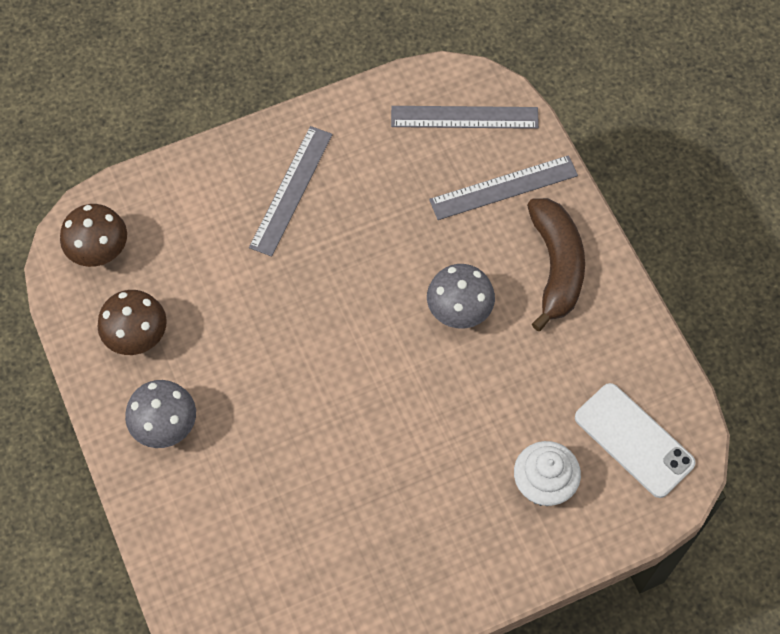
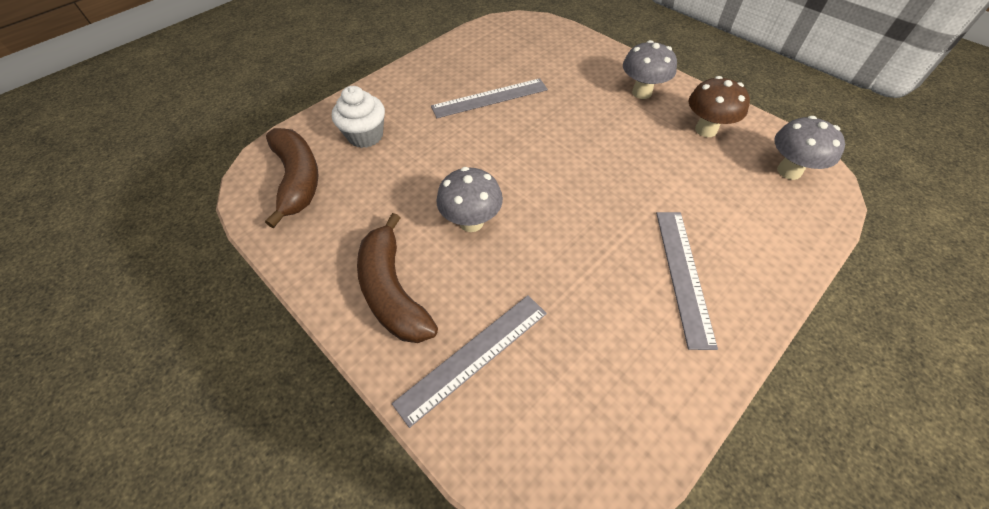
camera: 160 degrees right, 10 degrees down
brown mushroom [60,204,127,267] -> grey mushroom [774,116,845,180]
grey ruler [391,106,539,129] -> grey ruler moved to [431,78,548,118]
white phone [575,383,696,498] -> brown banana [265,128,318,228]

